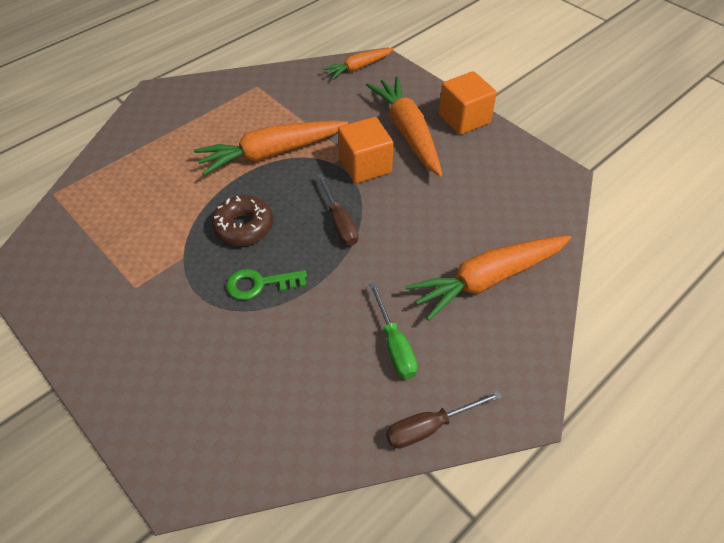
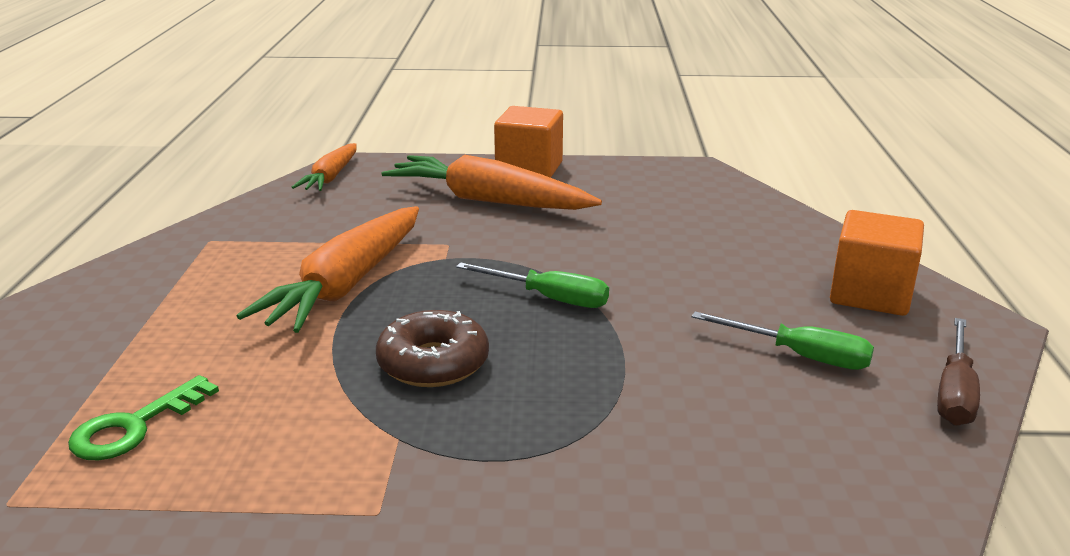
camera: 45 degrees left, 25 degrees down
green key [226,269,307,300] -> green key moved to [68,375,219,460]
brown screwdriver [317,174,358,246] -> green screwdriver [456,262,609,308]
orange cube [338,117,394,183] -> orange cube moved to [830,210,924,316]
orange carrot [405,235,571,321] -> none

